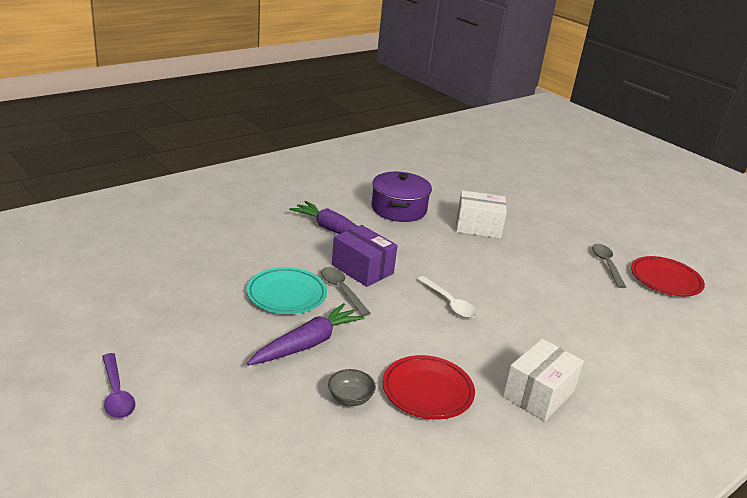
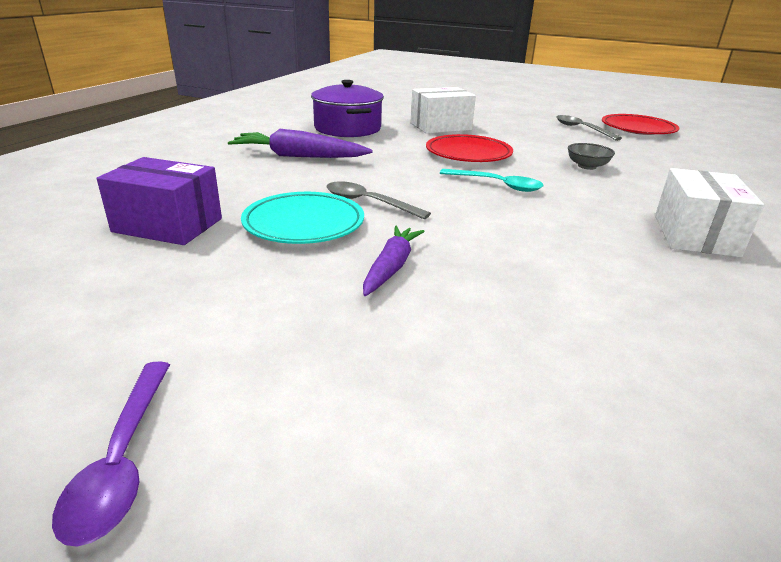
camera: 25 degrees left, 0 degrees up
purple spoon [102,353,135,419] -> purple spoon turned 45 degrees clockwise [52,362,170,547]
purple carrot [247,303,365,365] -> purple carrot [363,226,425,296], size x0.66
grey bowl [328,369,376,406] -> grey bowl moved to [568,143,615,170]
purple box [332,225,398,287] -> purple box moved to [96,157,222,245]
red plate [383,355,475,420] -> red plate moved to [426,134,513,162]
white spoon [417,276,477,318] -> turquoise spoon [440,169,544,192]

